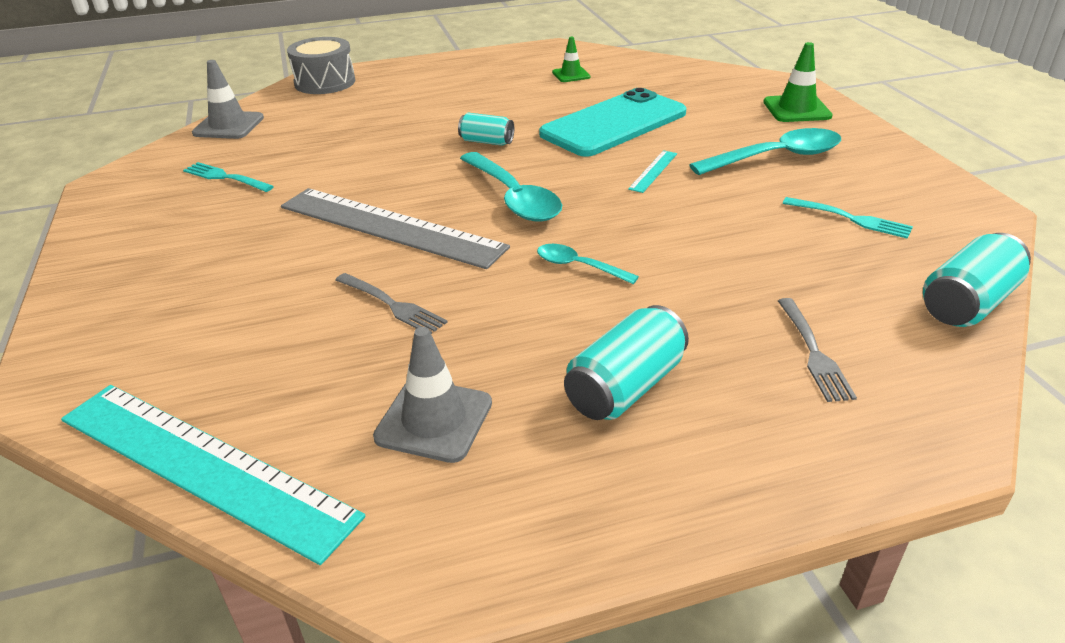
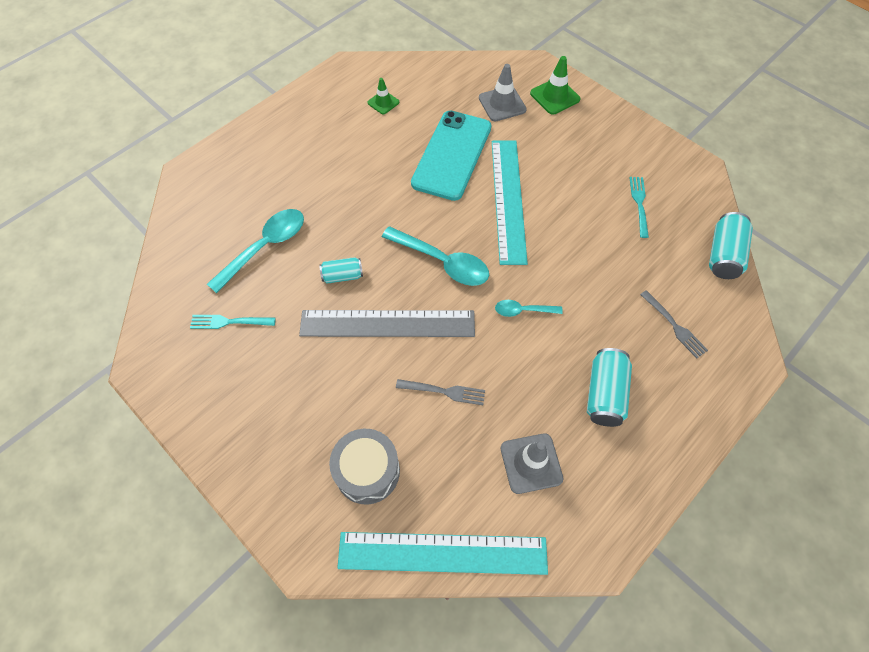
camera: 30 degrees left, 25 degrees up
grey traffic cone [192,60,264,139] -> grey traffic cone moved to [479,64,527,121]
grey drum [287,37,355,94] -> grey drum moved to [329,429,400,504]
turquoise can [458,113,514,146] -> turquoise can moved to [320,257,363,284]
turquoise ruler [628,150,677,193] -> turquoise ruler [492,140,528,265], size x2.47
turquoise spoon [689,128,841,175] -> turquoise spoon moved to [207,209,304,293]
turquoise fork [783,197,913,239] -> turquoise fork turned 90 degrees counterclockwise [629,177,649,238]

